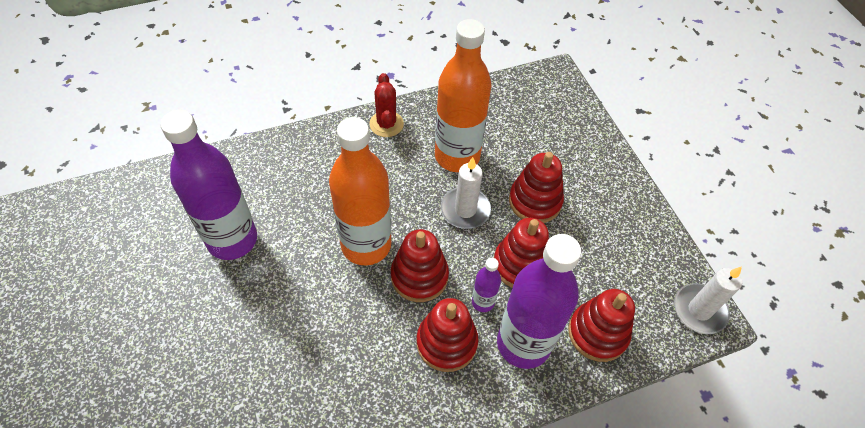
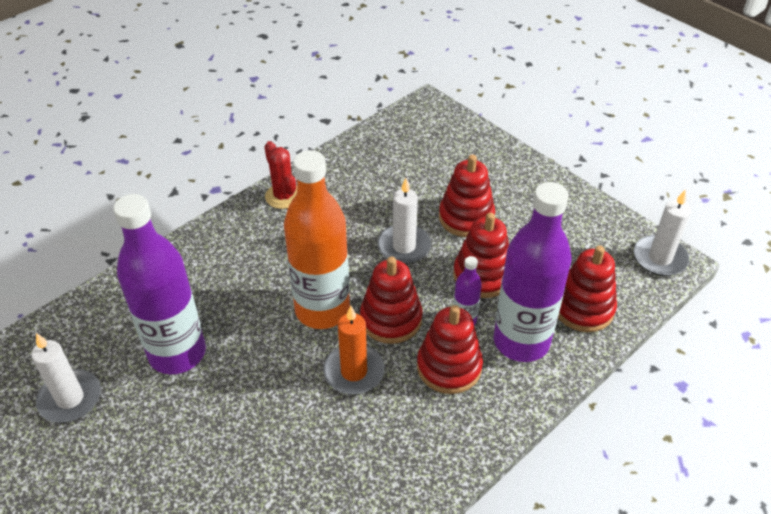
camera: 20 degrees left, 10 degrees down
orange bottle [435,19,491,172] -> none
none -> white candle [31,333,101,423]
none -> orange candle [323,305,384,394]

